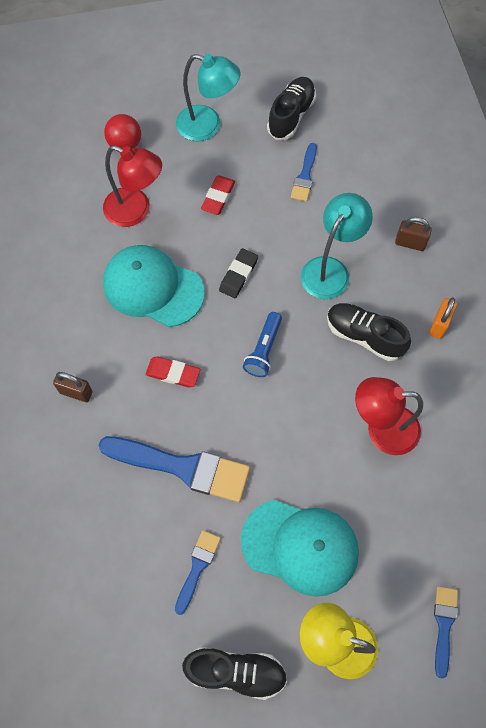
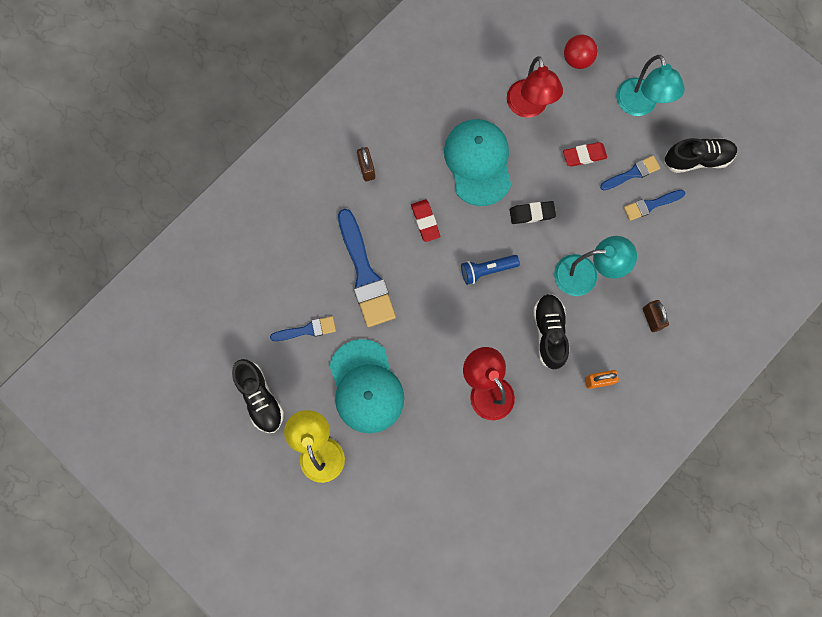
camera: 55 degrees right, 10 degrees up
blue brush [434,586,458,679] -> blue brush moved to [600,155,660,190]

